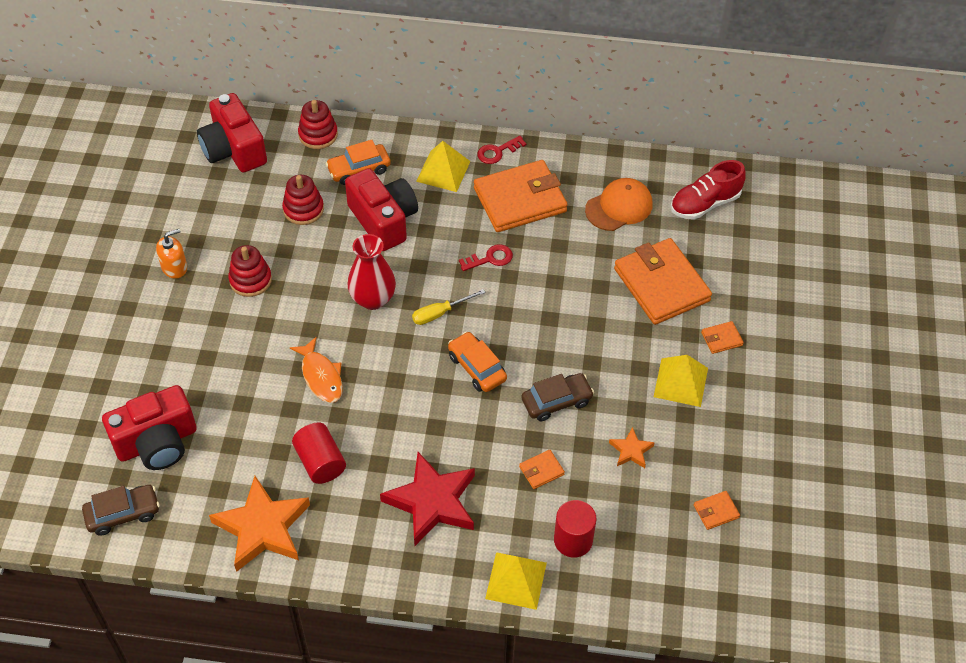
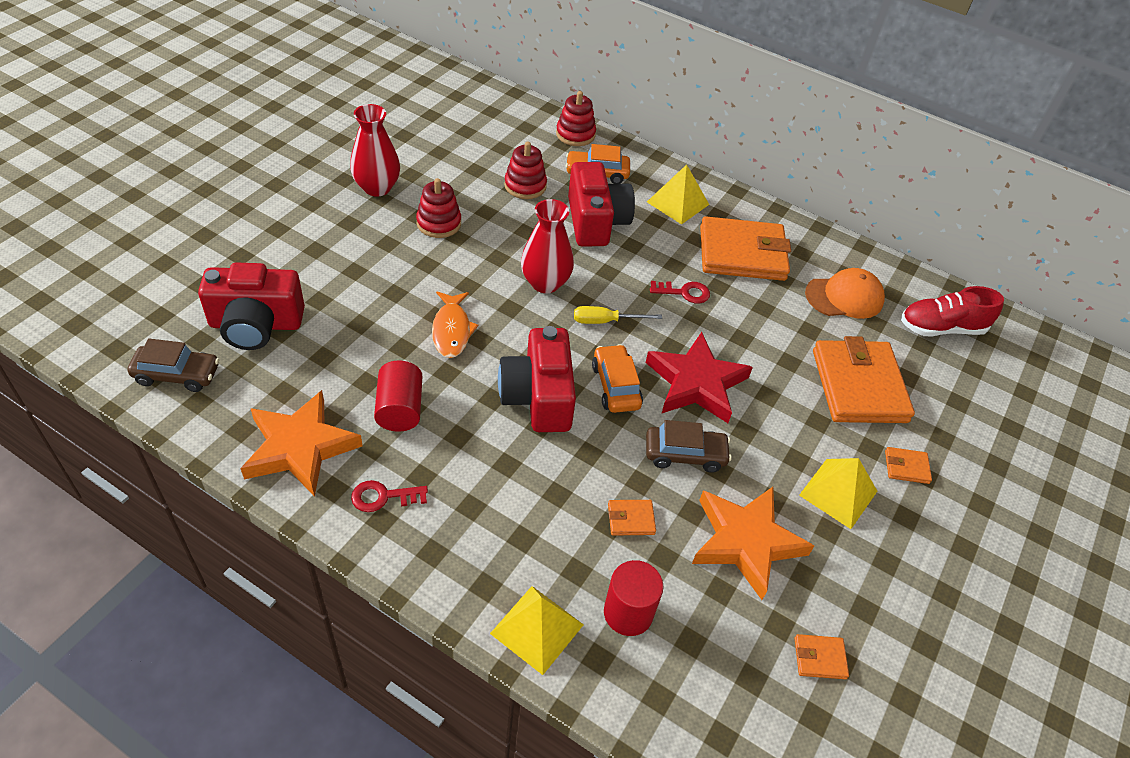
camera: 20 degrees right, 5 degrees down
orange soap dispenser [156,229,187,279] -> red vase [350,104,400,197]
red camera [197,93,267,173] -> red camera moved to [498,326,576,432]
red star [380,452,475,546] -> red star moved to [646,332,753,423]
red key [477,136,526,164] -> red key moved to [351,480,428,512]
orange star [609,427,655,468] -> orange star [692,487,814,600], size x2.12

